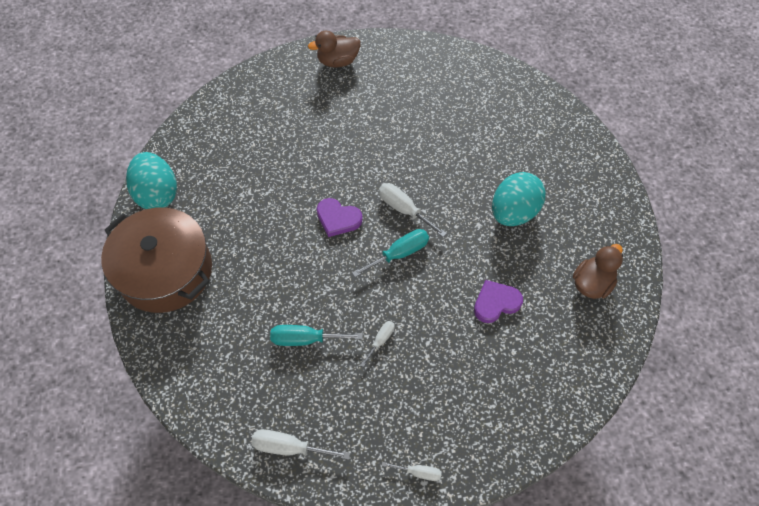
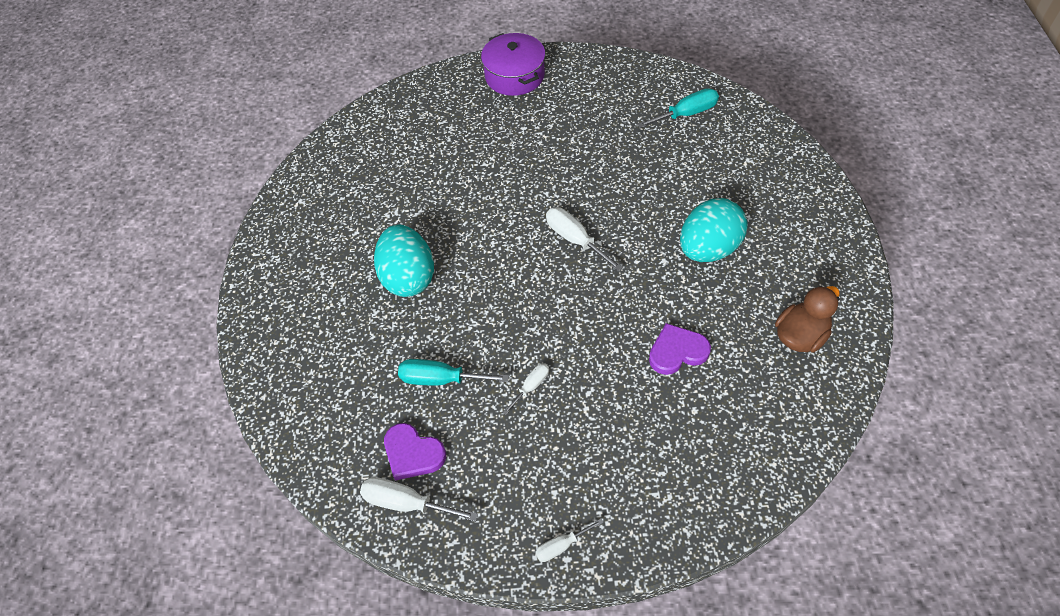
camera: 10 degrees right, 5 degrees down
brown pot [101,207,212,313] -> none
turquoise egg [126,152,177,209] -> turquoise egg moved to [374,225,434,297]
brown duck [308,31,360,68] -> purple pot [481,33,545,96]
purple heart [317,198,363,237] -> purple heart moved to [384,423,446,481]
turquoise screwdriver [352,229,429,277] -> turquoise screwdriver moved to [637,88,719,128]
white screwdriver [382,462,441,481] -> white screwdriver turned 135 degrees clockwise [535,519,603,562]

